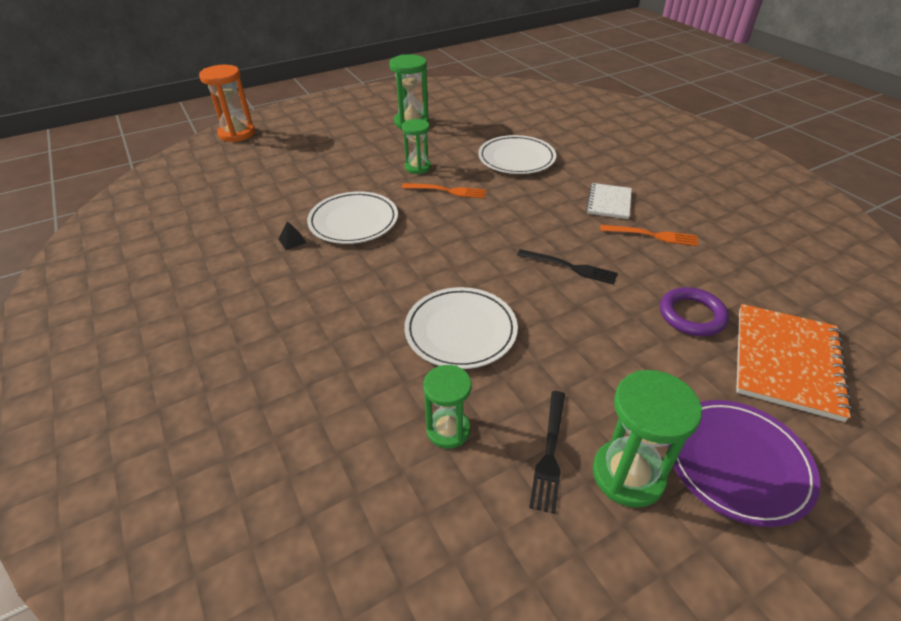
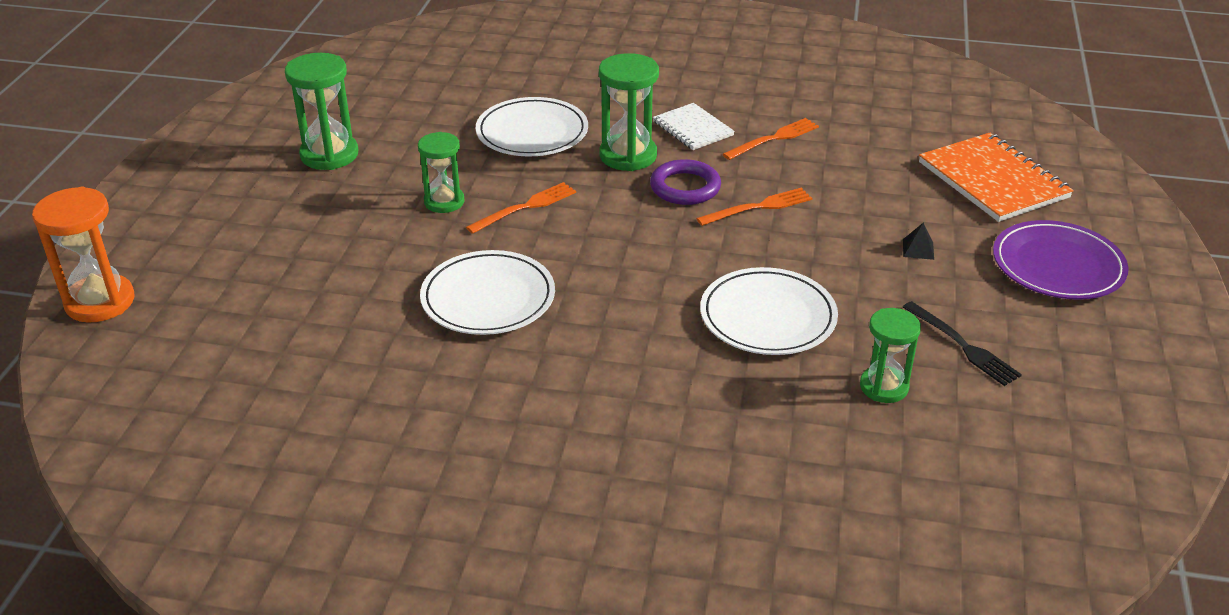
camera: 50 degrees left, 5 degrees down
black pyramid [279,221,307,250] -> black pyramid moved to [903,223,934,260]
black fork [517,249,618,285] -> orange fork [696,188,812,226]
green hourglass [593,370,702,508] -> green hourglass moved to [599,53,659,171]
purple ring [660,287,729,336] -> purple ring moved to [650,159,721,205]

